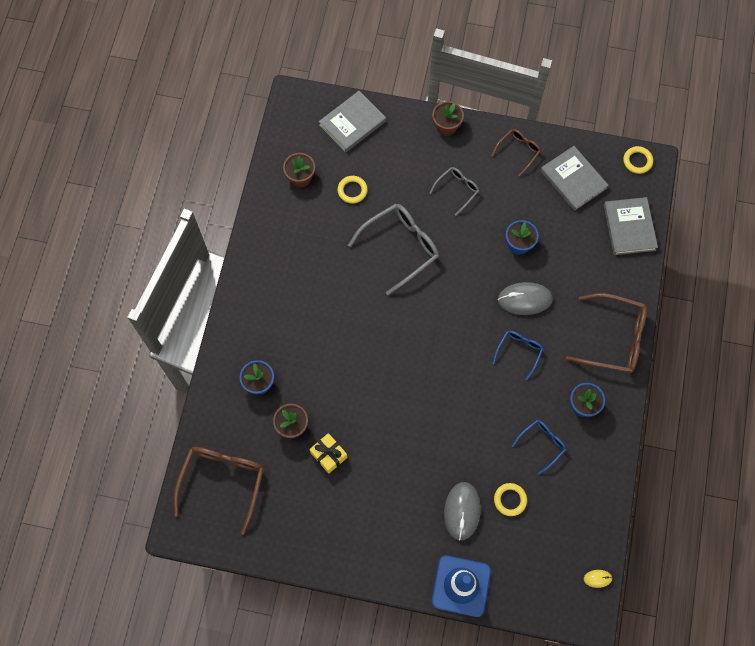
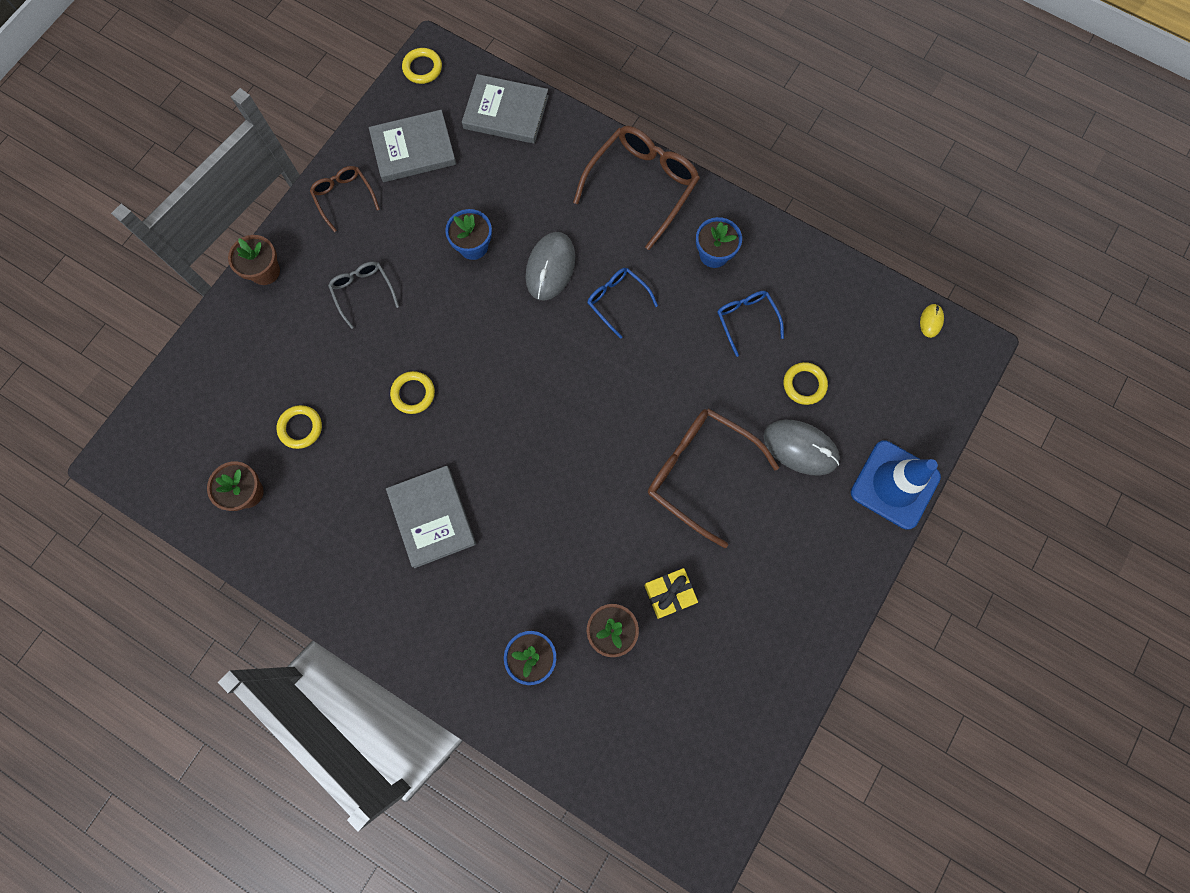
camera: 70 degrees left, 5 degrees up
brown glasses [174,447,264,535] -> brown glasses moved to [648,408,779,548]
grey book [319,91,386,153] -> grey book moved to [386,466,476,568]
grey glasses [348,204,439,295] -> yellow ring [390,371,435,414]

